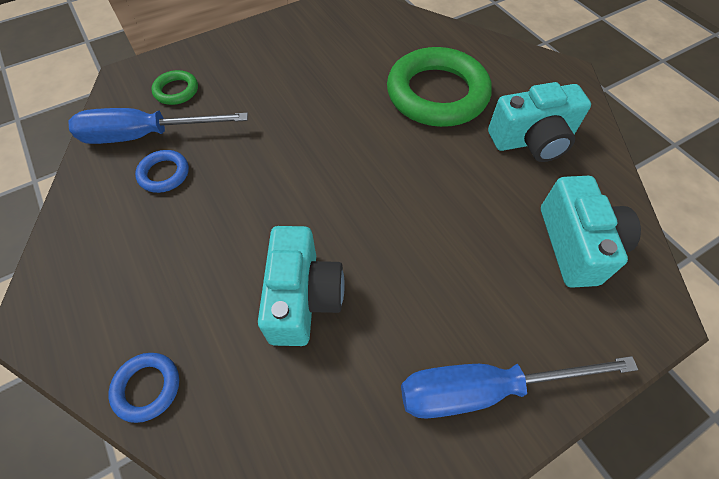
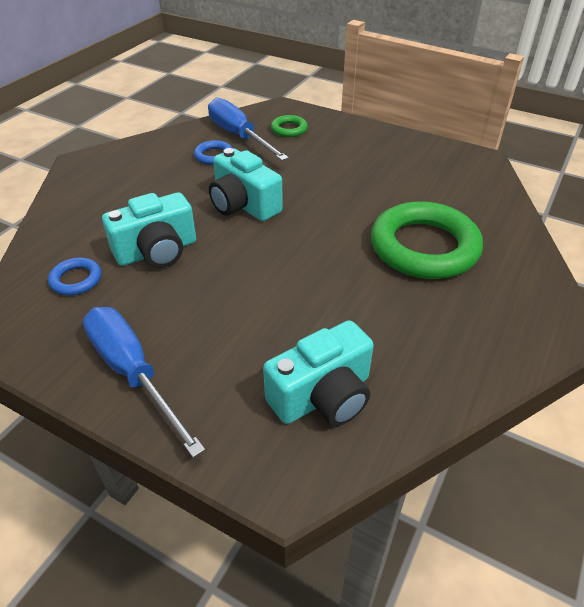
camera: 60 degrees right, 15 degrees down
blue ring [108,353,179,423] -> blue ring moved to [48,258,101,295]
turquoise camera [488,82,591,162] -> turquoise camera moved to [209,148,283,221]

